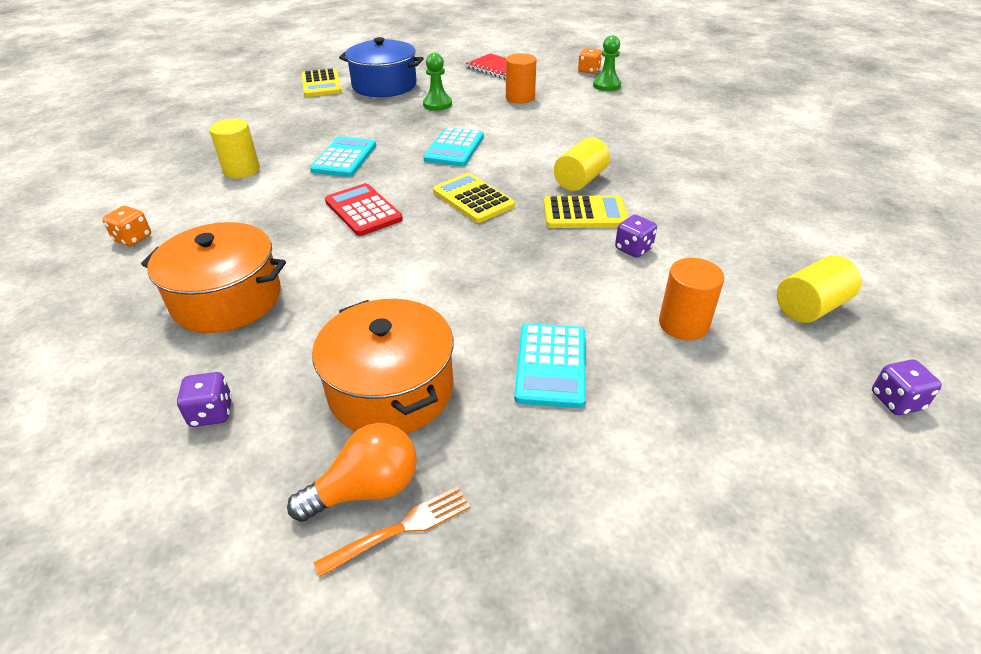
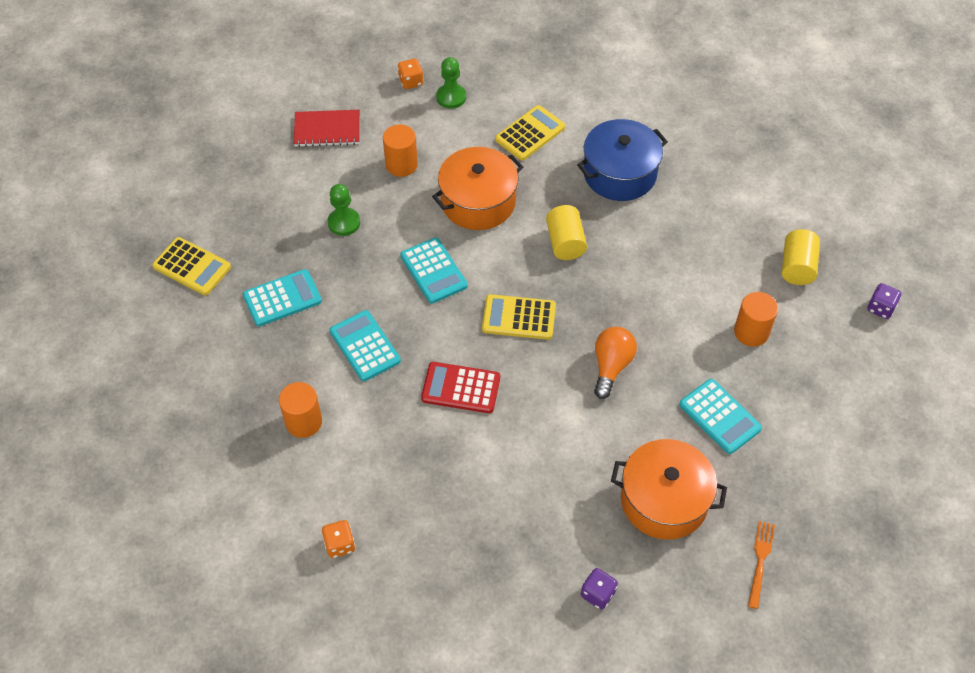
camera: 45 degrees left, 15 degrees up
orange pot [141,222,286,333] -> orange pot moved to [432,147,523,230]
yellow cylinder [209,118,260,179] -> orange cylinder [279,382,322,438]
orange light bulb [287,423,417,522] -> orange light bulb moved to [594,327,637,399]
blue pot [339,37,424,97] -> blue pot moved to [577,119,668,201]
yellow calculator [544,195,628,228] -> yellow calculator moved to [495,105,565,160]
purple dice [615,215,657,258] -> none
none -> turquoise calculator [243,269,322,326]

